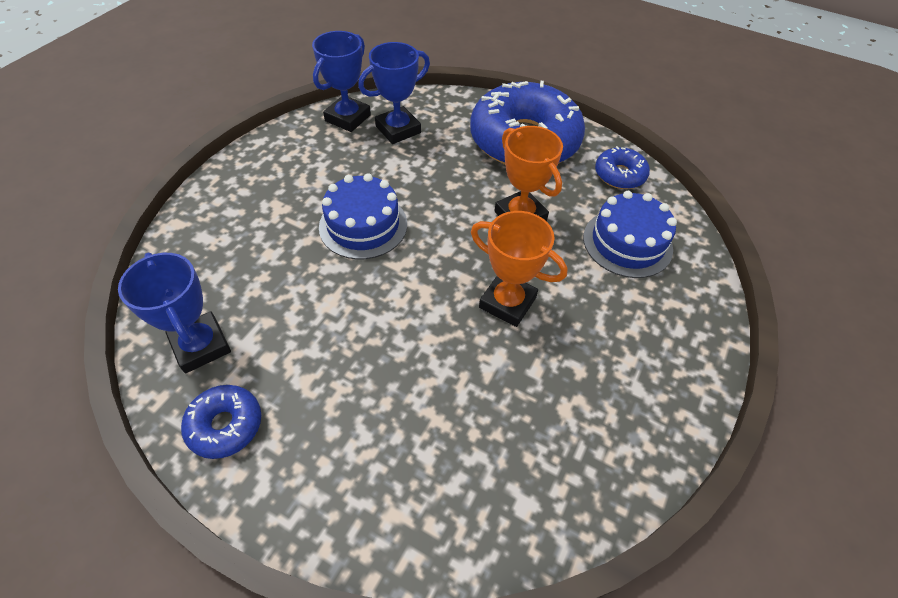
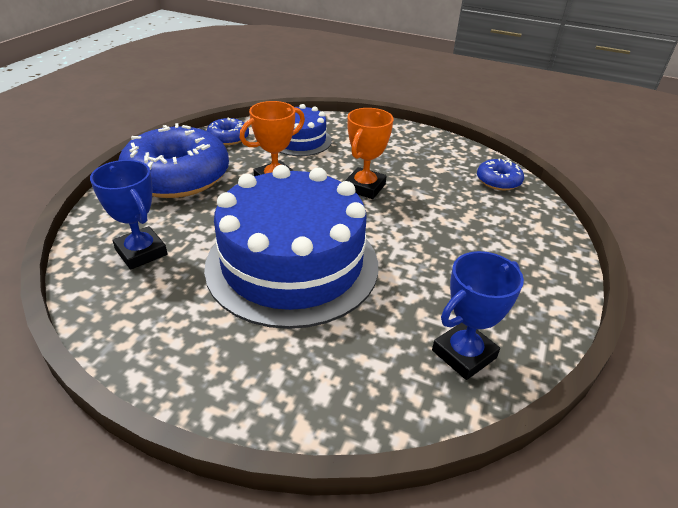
camera: 95 degrees left, 15 degrees down
blue donut [181,385,261,459] -> blue donut moved to [477,158,524,190]
blue trophy [312,31,371,132] -> none
blue cake [319,173,407,259] -> blue cake [204,165,378,329], size x1.95

